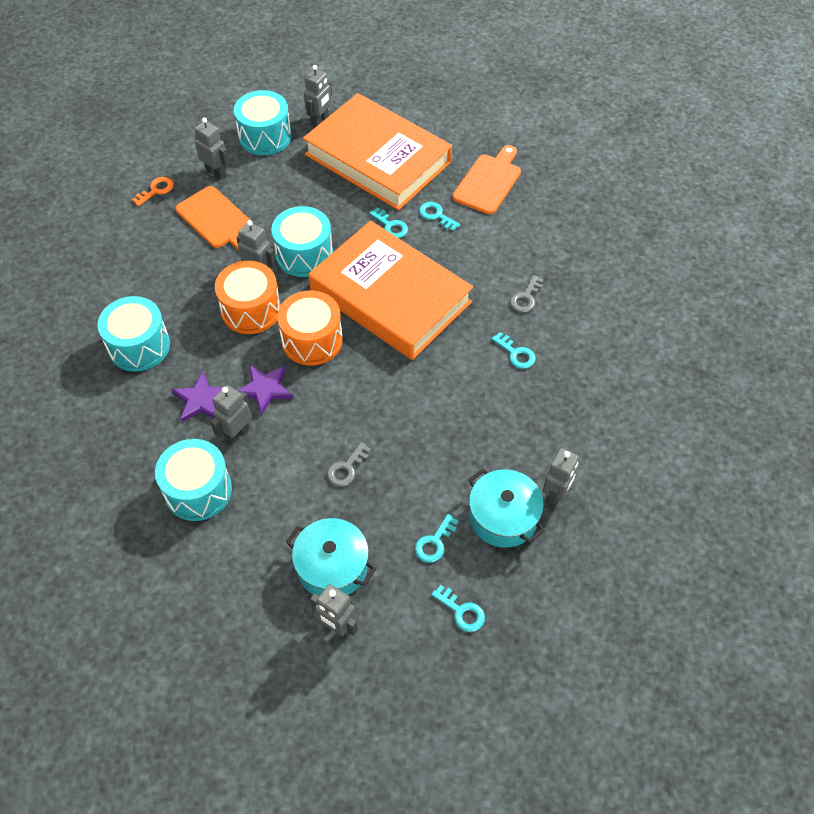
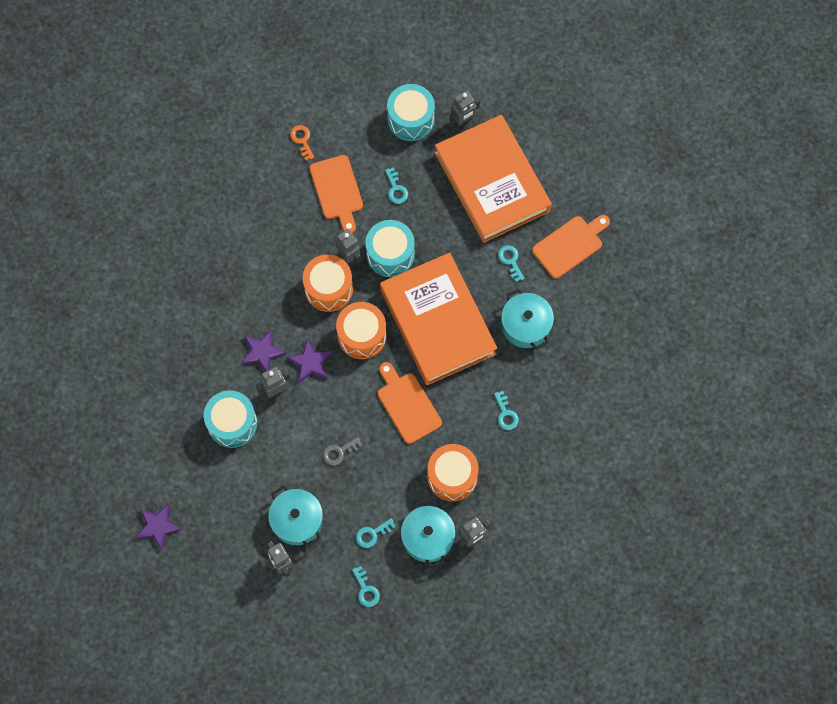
camera: 25 degrees right, 15 degrees up
turquoise drum [97,296,170,372] -> none
orange key [132,177,174,206] -> orange key turned 90 degrees counterclockwise [290,125,314,160]
grey robot [194,118,229,180] -> none
turquoise key [369,207,408,238] -> turquoise key moved to [385,167,408,204]
grey key [510,275,543,313] -> none
none -> purple star [135,504,183,550]
none -> orange cutting board [378,362,442,444]
none -> orange drum [427,444,479,501]
none -> turquoise pot [501,289,554,350]

